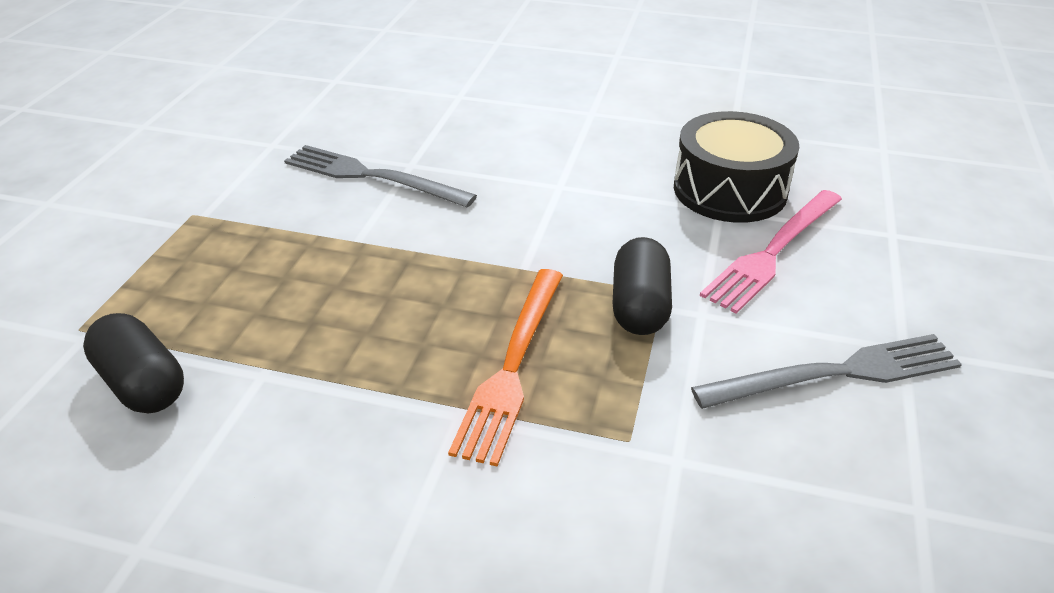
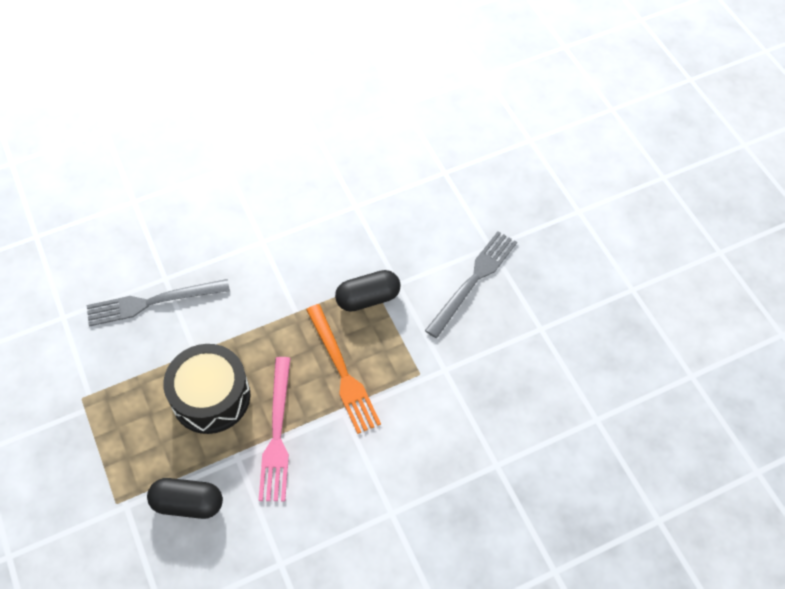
camera: 40 degrees left, 20 degrees up
black capsule [612,237,672,335] -> black capsule turned 75 degrees counterclockwise [335,270,401,312]
black drum [674,111,799,223] -> black drum moved to [163,344,250,434]
pink fork [700,190,842,314] -> pink fork moved to [259,357,291,501]

